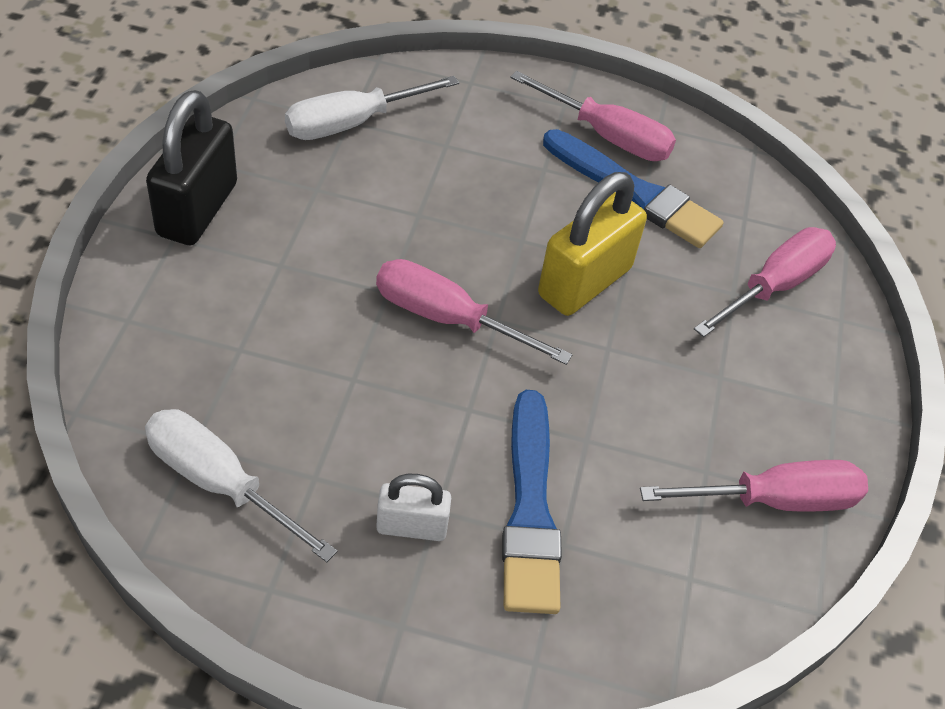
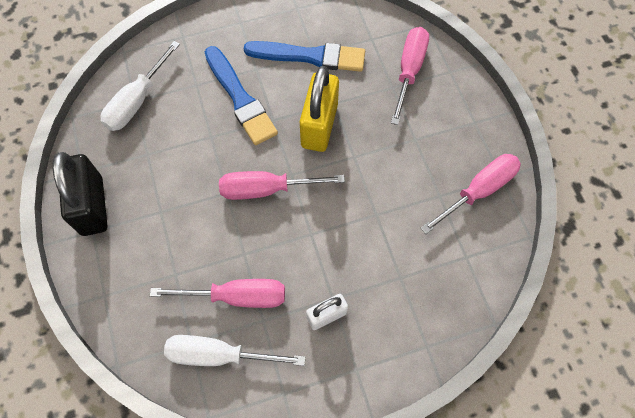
camera: 25 degrees left, 15 degrees up
blue brush [502,390,562,614] -> blue brush moved to [205,46,278,145]
pink screwdriver [510,71,676,161] -> pink screwdriver moved to [150,279,285,308]

